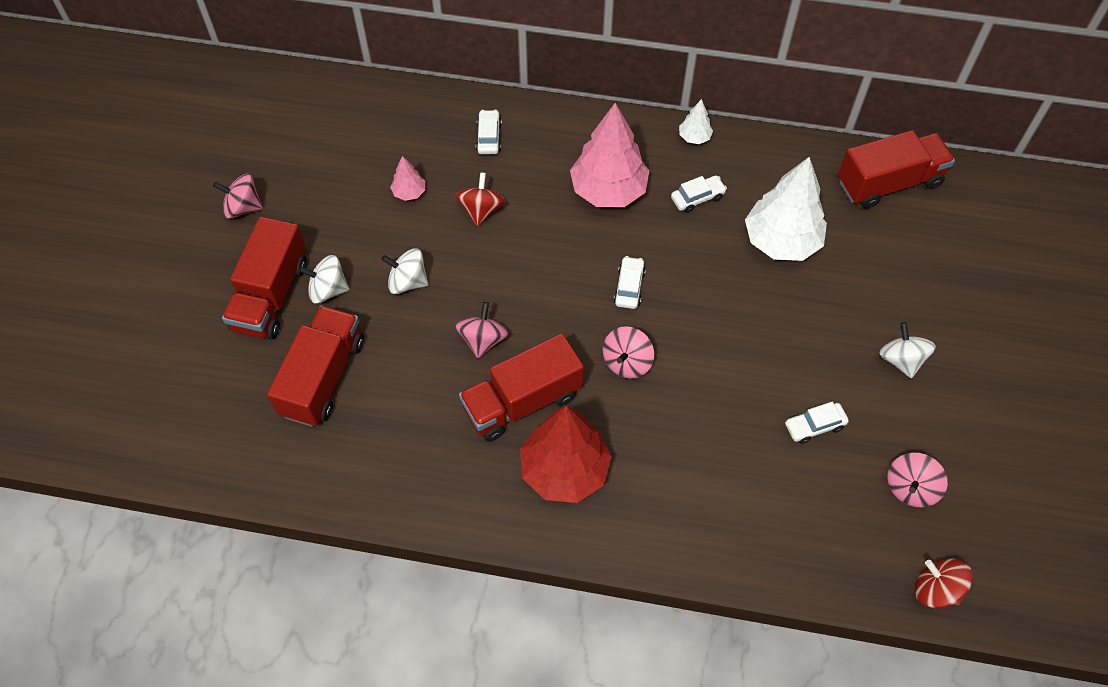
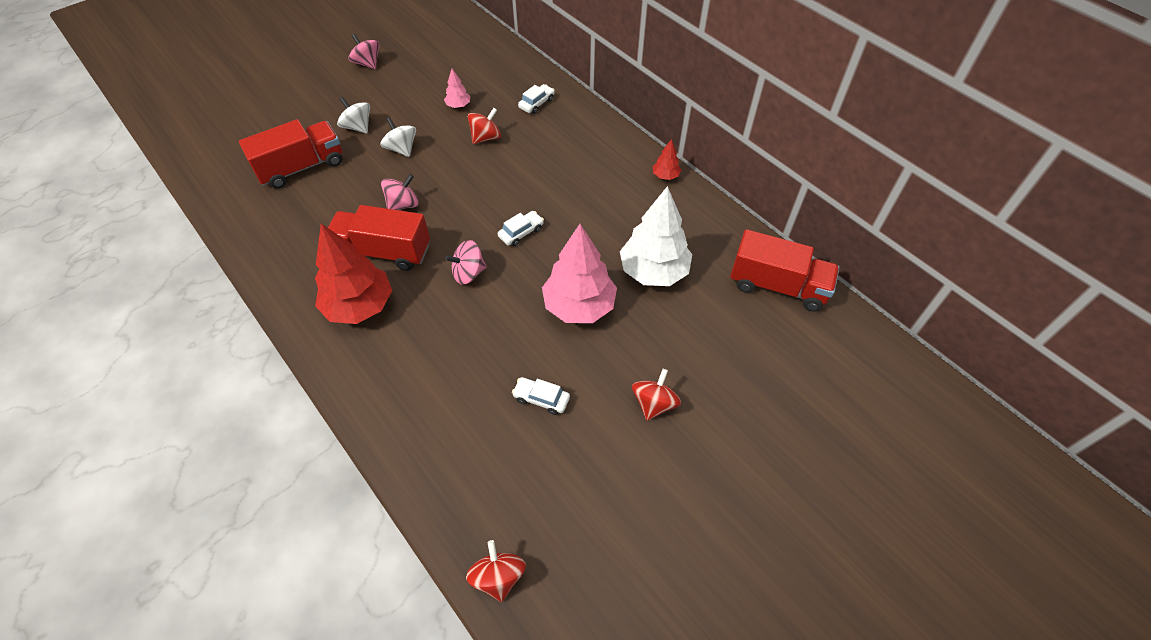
camera: 40 degrees right, 5 degrees down
red truck [222,217,307,339] -> none
pink tree [570,103,649,207] -> pink tree moved to [542,224,617,323]
white car [671,176,727,213] -> none
white tree [679,99,713,144] -> red tree [653,139,681,180]
white spinning top [879,322,936,378] -> red spinning top [632,369,681,421]
pink spinning top [887,453,948,507] -> none

